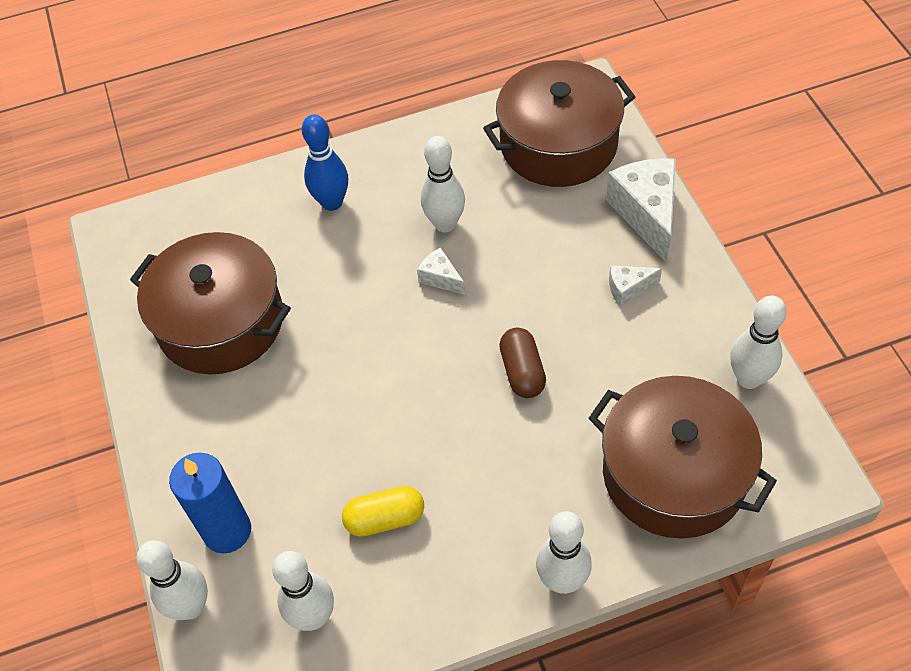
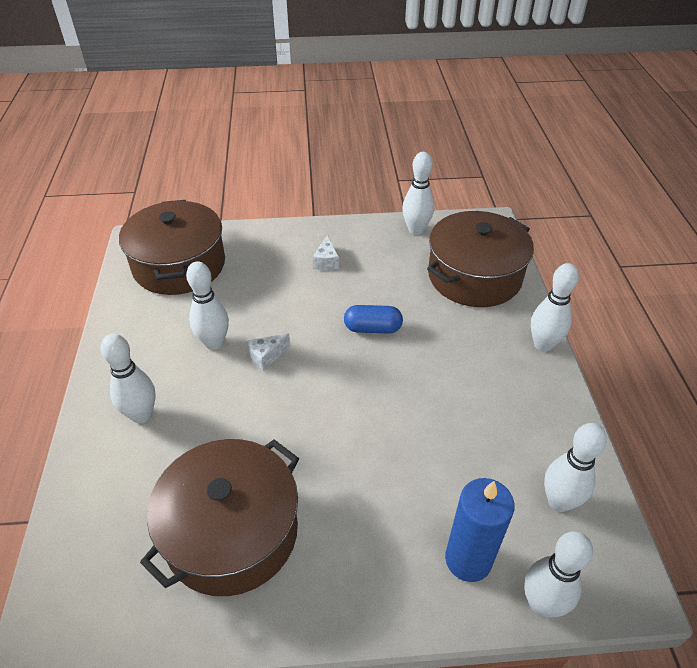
camera: 80 degrees left, 10 degrees down
blue bowling pin [302,115,348,211] -> white bowling pin [101,334,156,423]
yellow capsule [342,486,424,537] -> none
brown capsule [499,328,546,398] -> blue capsule [344,305,403,334]
white cheese [606,158,676,263] -> none

